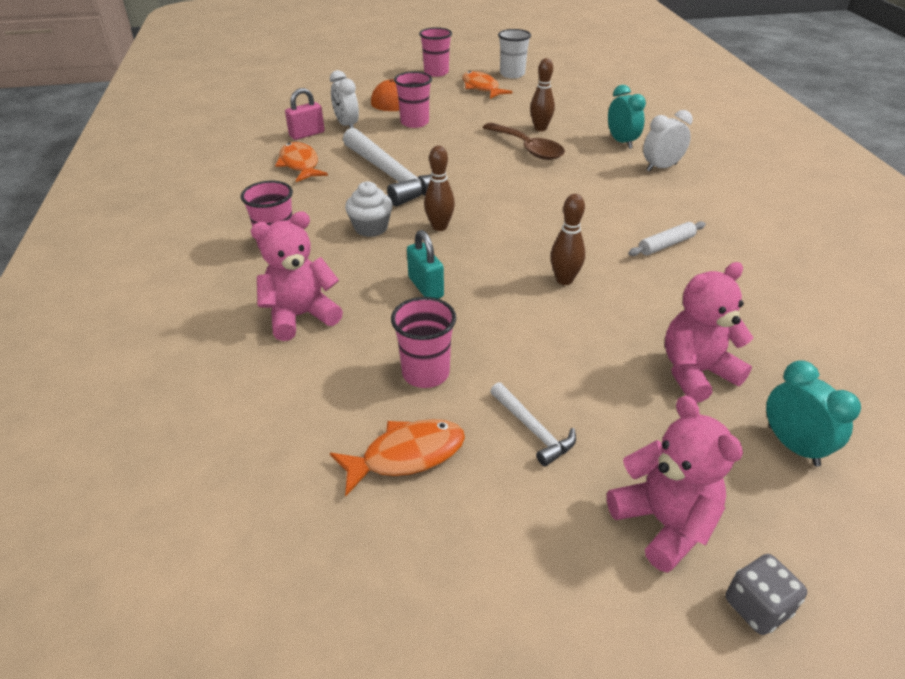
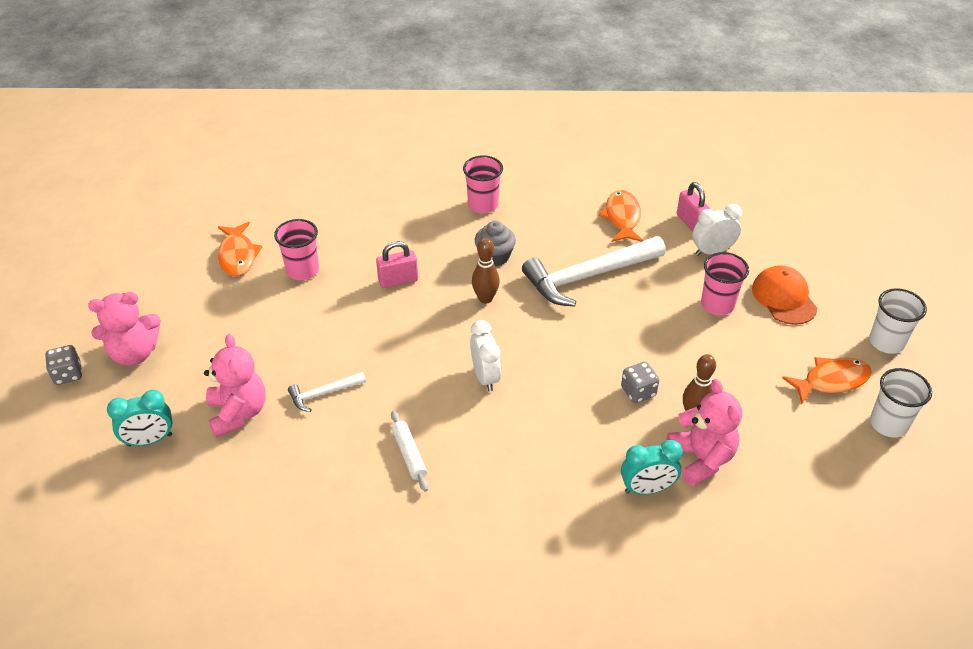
camera: 100 degrees right, 5 degrees up
pink teddy bear [251,211,343,341] -> pink teddy bear moved to [667,379,742,486]
orange fish [275,142,328,182] -> orange fish turned 75 degrees counterclockwise [599,190,644,242]
white cupcake [345,181,393,237] -> grey cupcake [475,221,516,266]
turquoise padlock [407,230,444,299] -> pink padlock [376,241,418,288]
pink cup [419,27,452,77] -> white cup [869,288,927,354]
brown spoon [483,123,565,160] -> grey dice [621,362,659,403]
white hammer [490,382,576,466] -> white hammer moved to [288,372,366,412]
brown bowling pin [550,194,585,285] -> none
white clock [643,110,692,171] -> white clock moved to [470,320,501,392]

